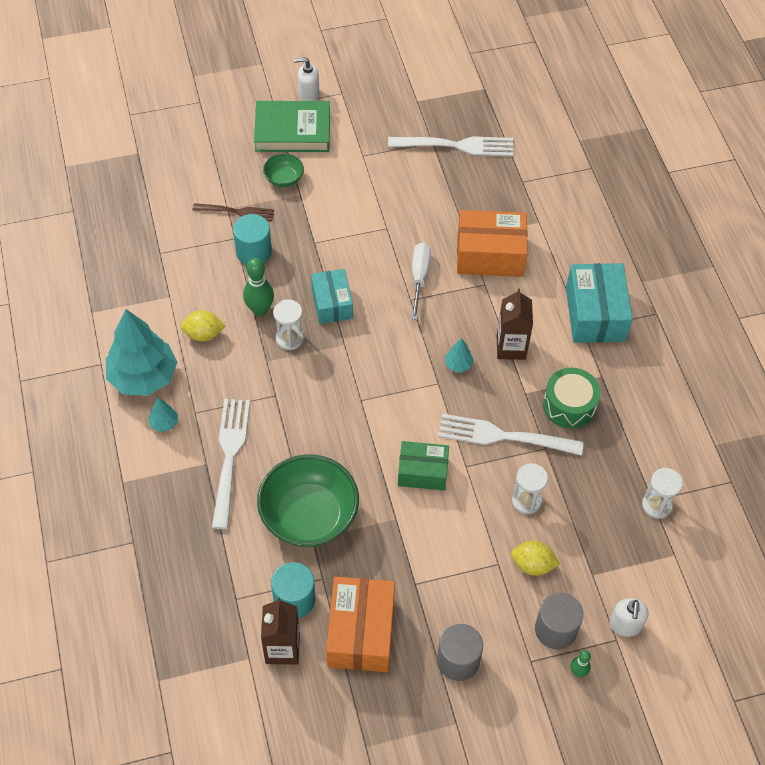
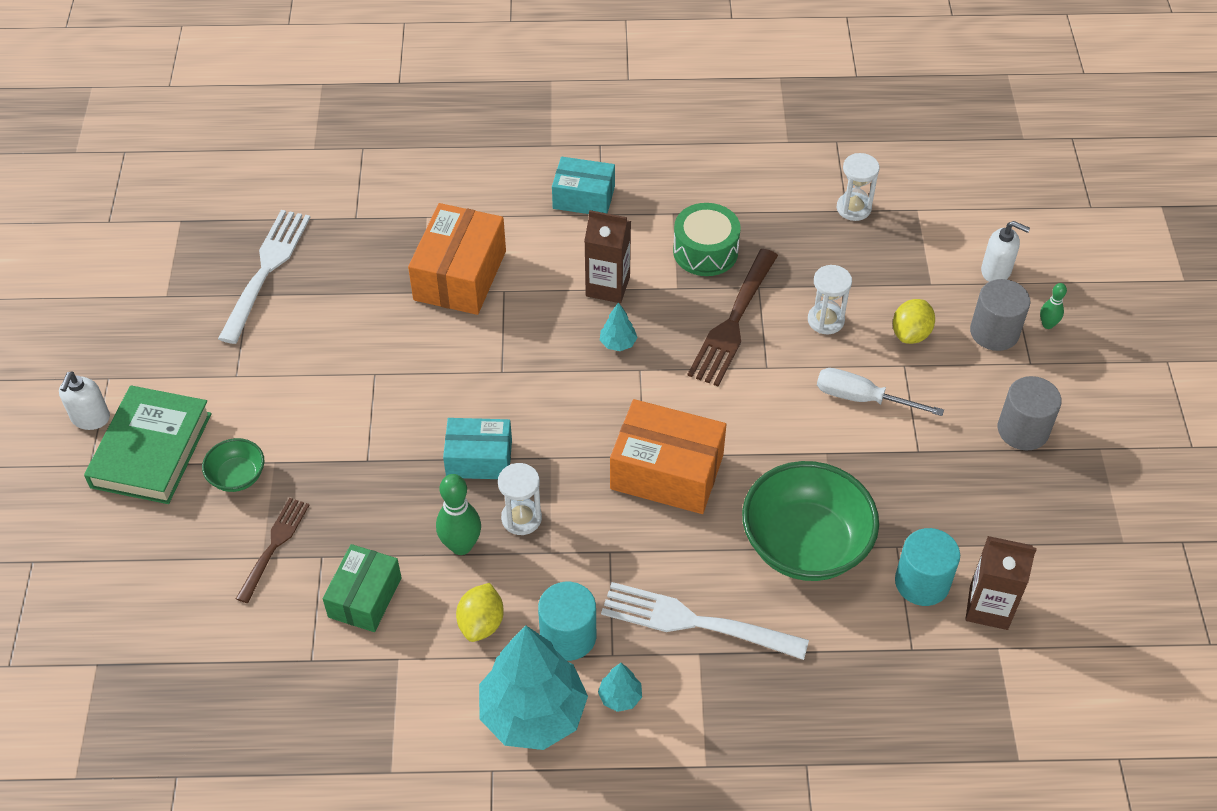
camera: 75 degrees left, 5 degrees down
turquoise cylinder [233,214,272,265] -> turquoise cylinder moved to [538,582,596,661]
orange box [326,577,395,672] -> orange box moved to [610,399,726,514]
green box [398,441,449,491] -> green box moved to [323,544,402,632]
white screwdriver [411,242,431,320] -> white screwdriver moved to [817,368,944,416]
white fork [438,414,584,456] -> brown fork [687,249,778,386]
turquoise box [566,263,633,343] -> turquoise box [552,157,615,214], size x0.65

